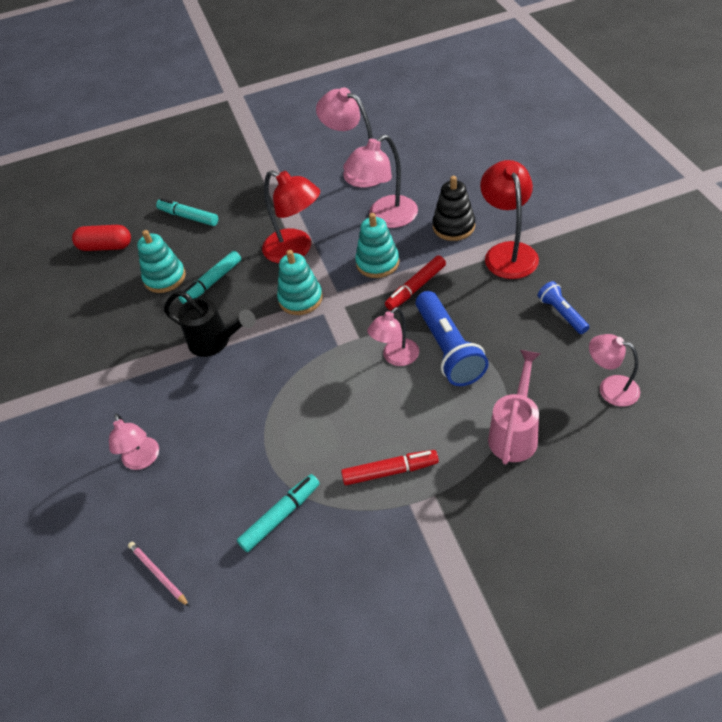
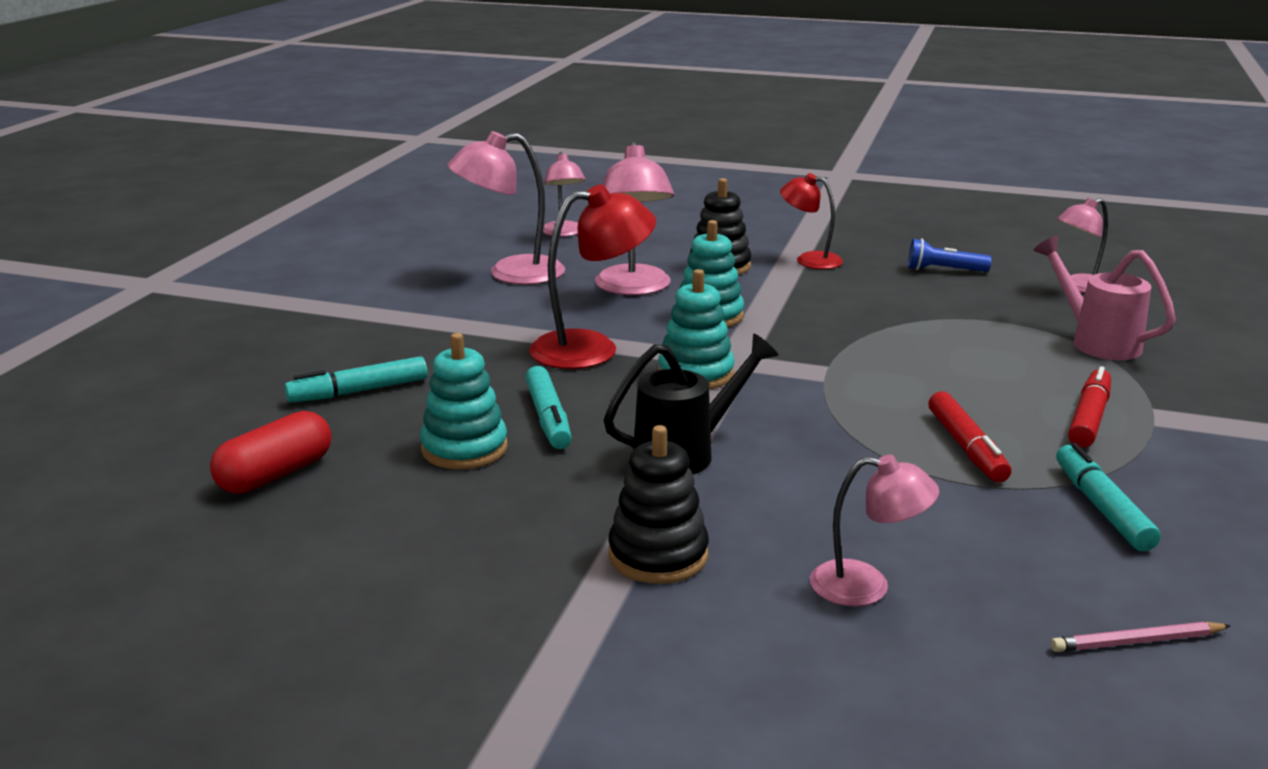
camera: 60 degrees left, 25 degrees down
pink lamp [367,307,419,366] -> pink lamp moved to [543,152,585,237]
red marker [385,255,446,311] -> red marker moved to [928,391,1011,483]
blue flashlight [416,291,489,386] -> none
red lamp [480,160,539,279] -> red lamp [780,173,843,269], size x0.63
none -> black stacking toy [608,425,709,584]

